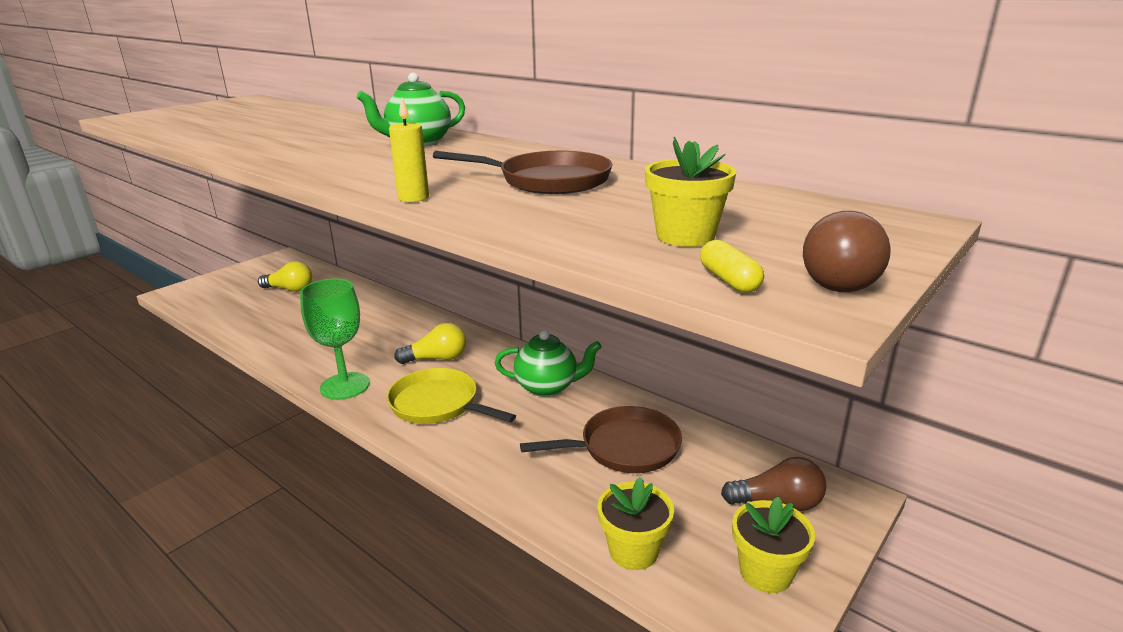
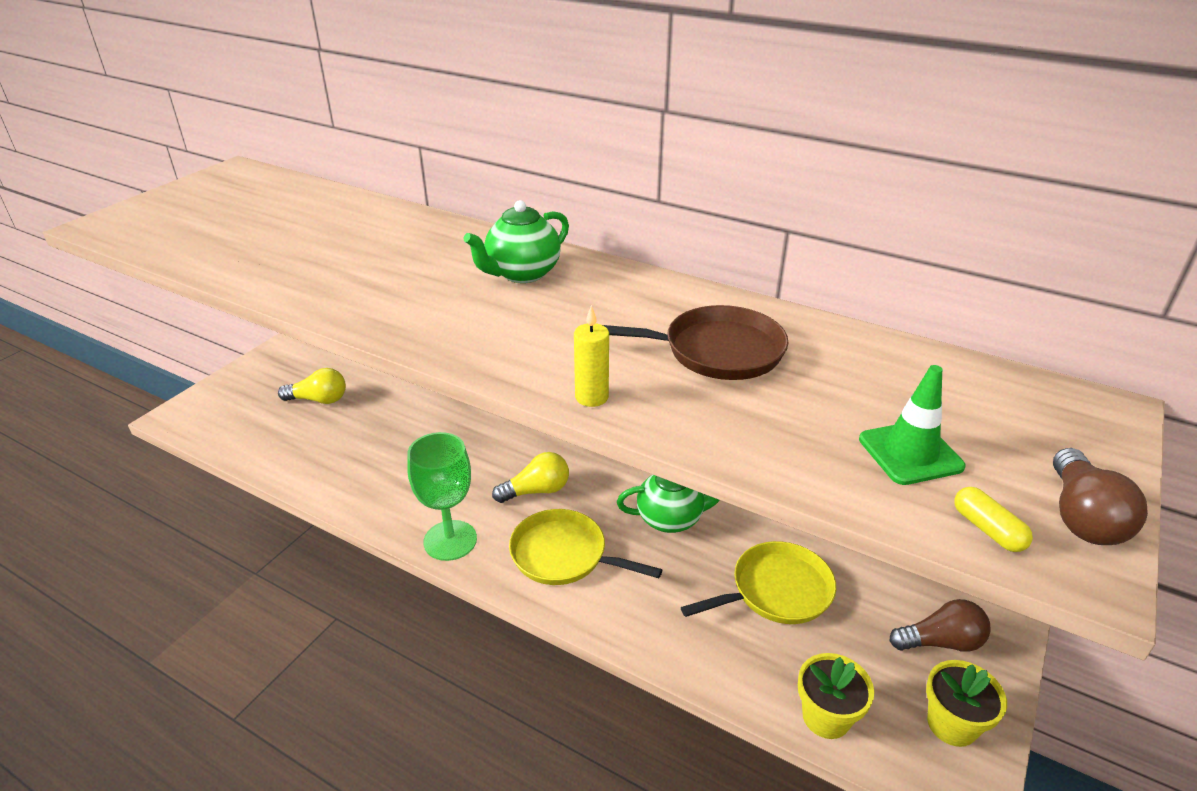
camera: 10 degrees left, 10 degrees up
brown pan [520,406,682,473] -> yellow pan [681,541,836,624]
yellow flower pot [645,137,737,247] -> green traffic cone [859,365,966,485]

